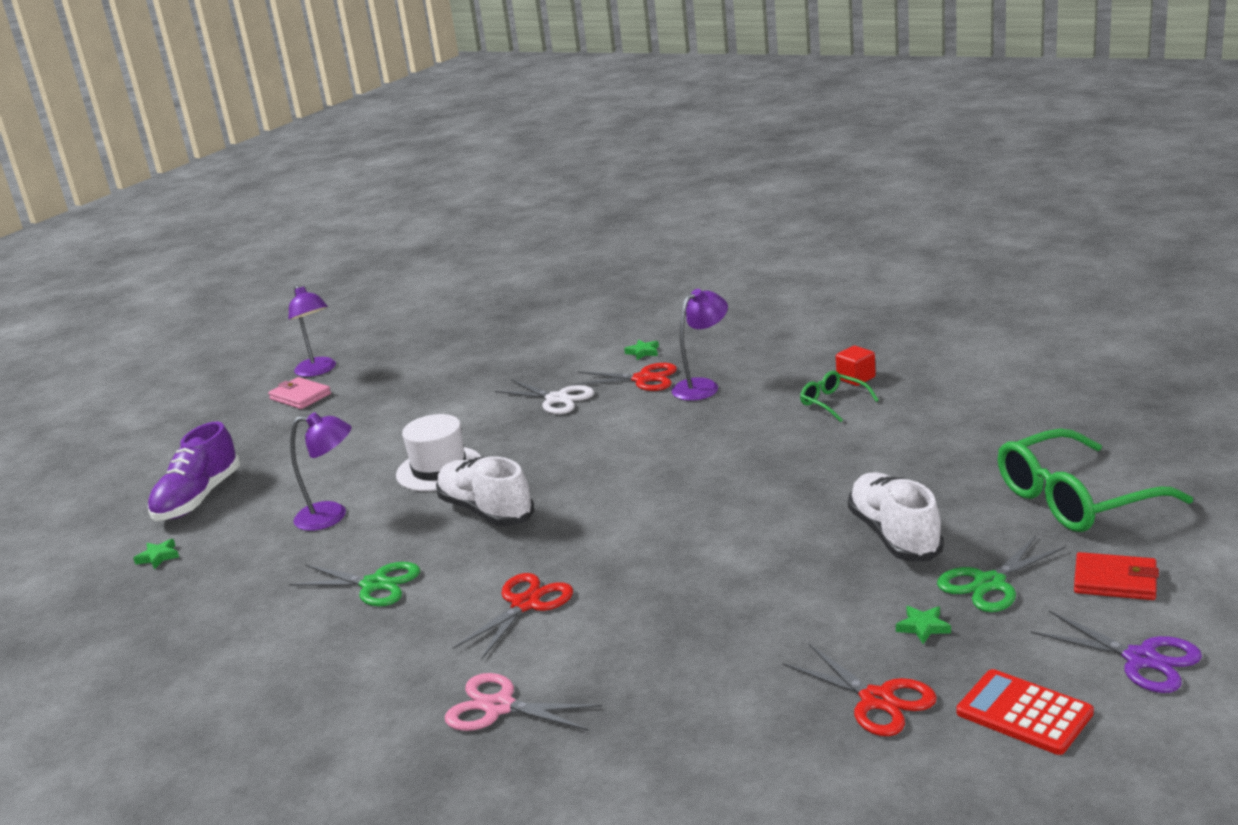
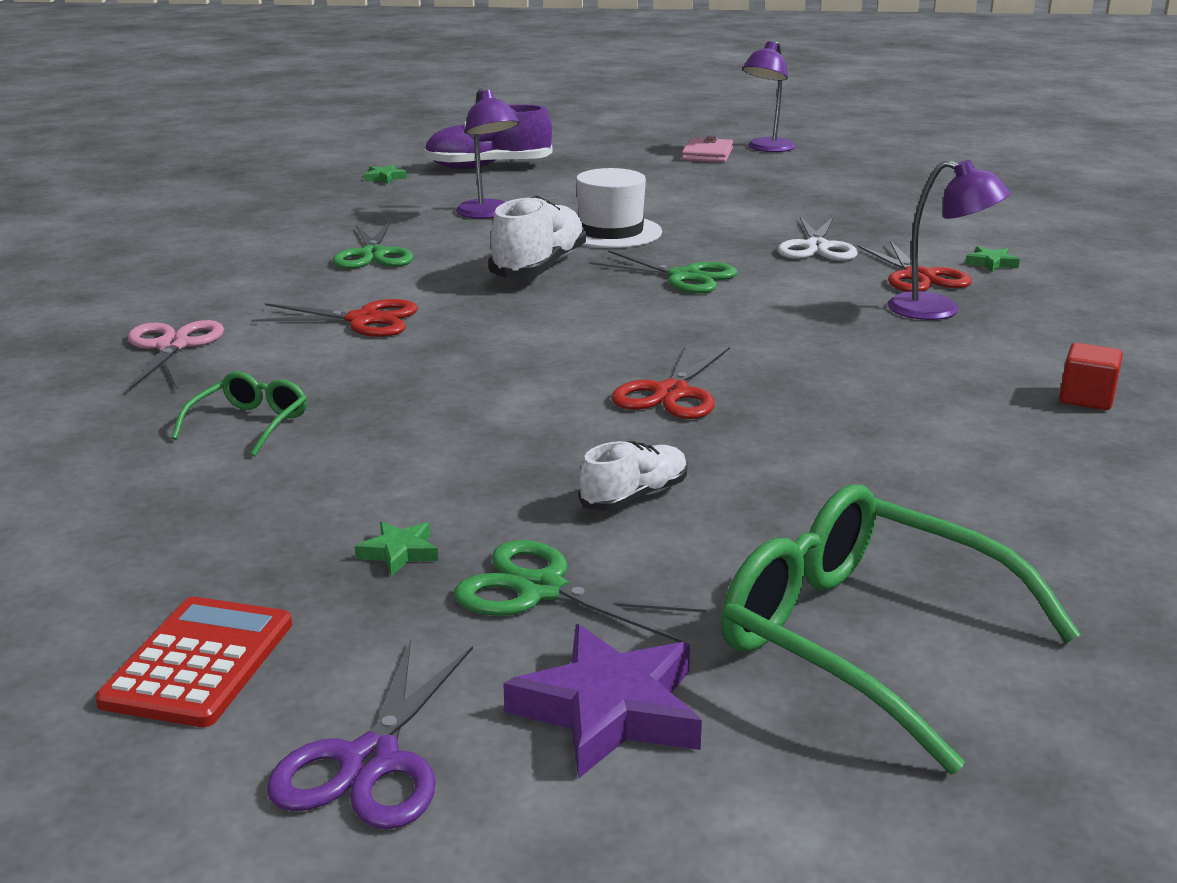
camera: 60 degrees right, 0 degrees up
red scissors [783,644,937,736] -> red scissors moved to [611,345,730,419]
green glasses [800,371,879,422] -> green glasses moved to [171,371,307,456]
white shoe [848,472,944,561] -> white shoe [579,441,688,511], size x0.57
red wallet [1074,552,1159,600] -> purple star [503,624,702,779]
none -> green scissors [590,250,737,293]

